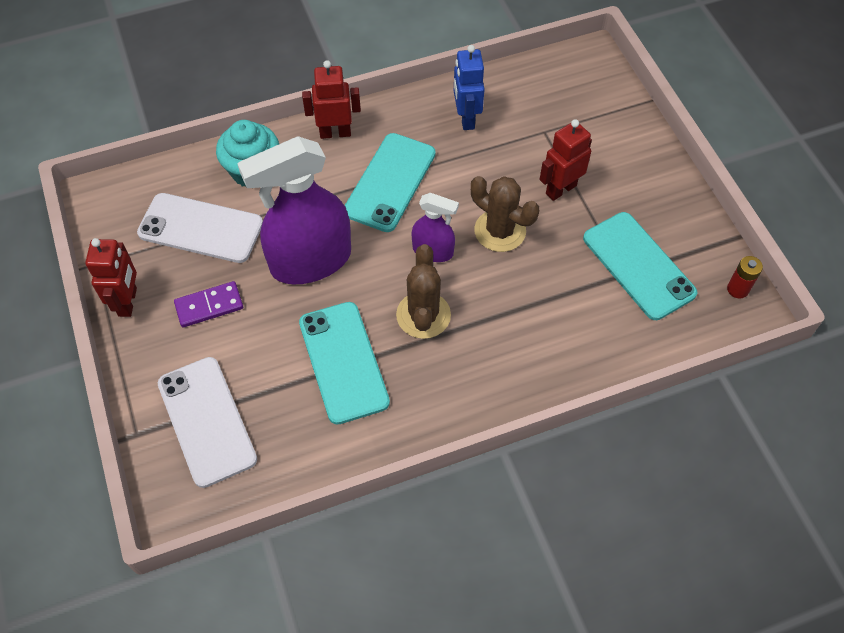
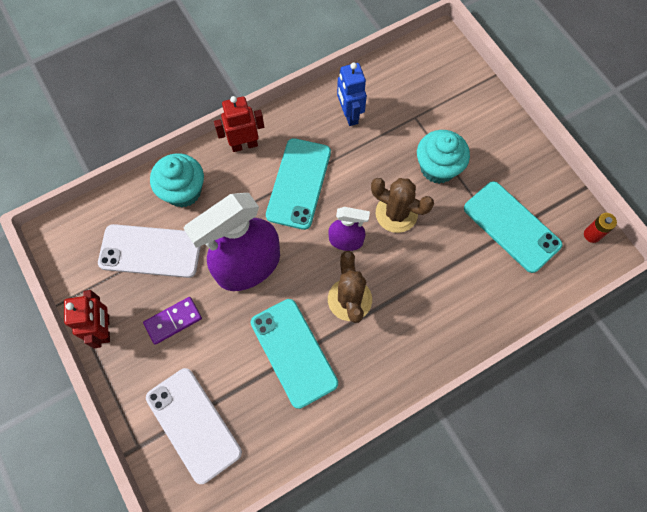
camera: 10 degrees left, 10 degrees up
red robot [540,119,592,201] -> turquoise cupcake [417,130,470,184]

